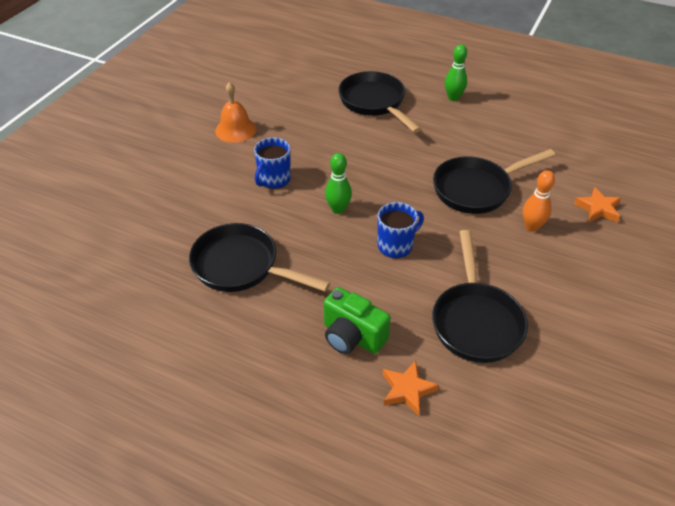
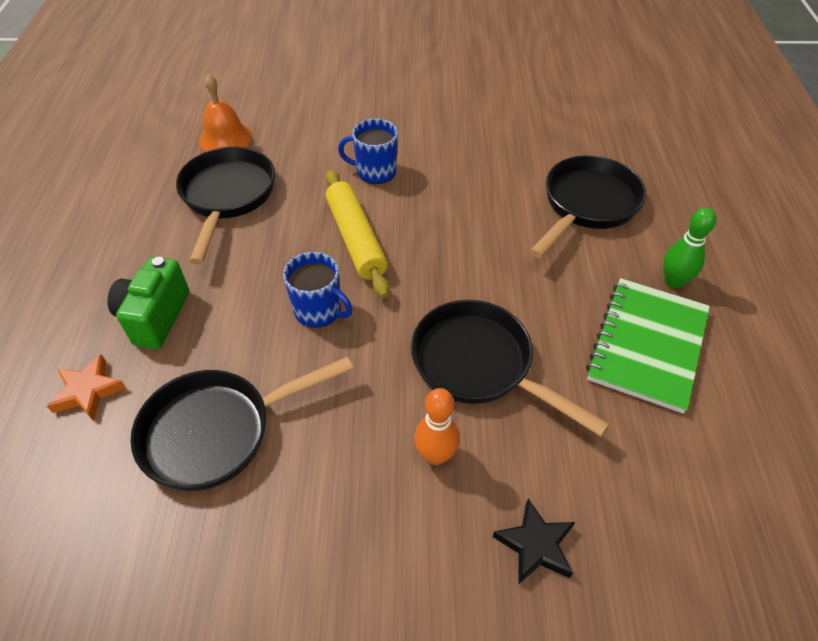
camera: 65 degrees right, 5 degrees up
orange bell [215,82,256,143] -> orange bell moved to [199,74,252,152]
green bowling pin [325,153,352,214] -> yellow rolling pin [326,170,389,298]
orange star [574,187,621,223] -> black star [493,499,575,585]
none -> green notebook [586,278,710,413]

